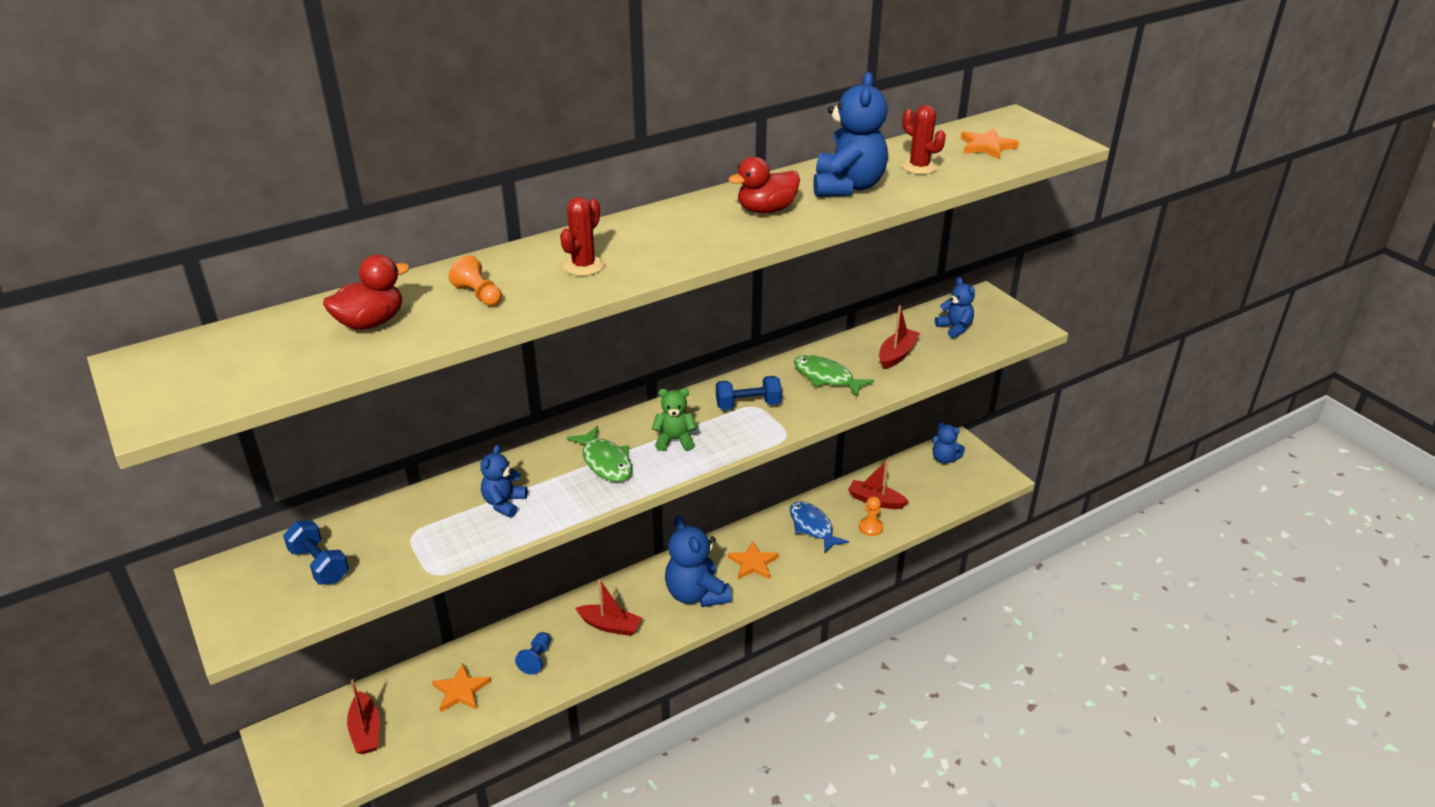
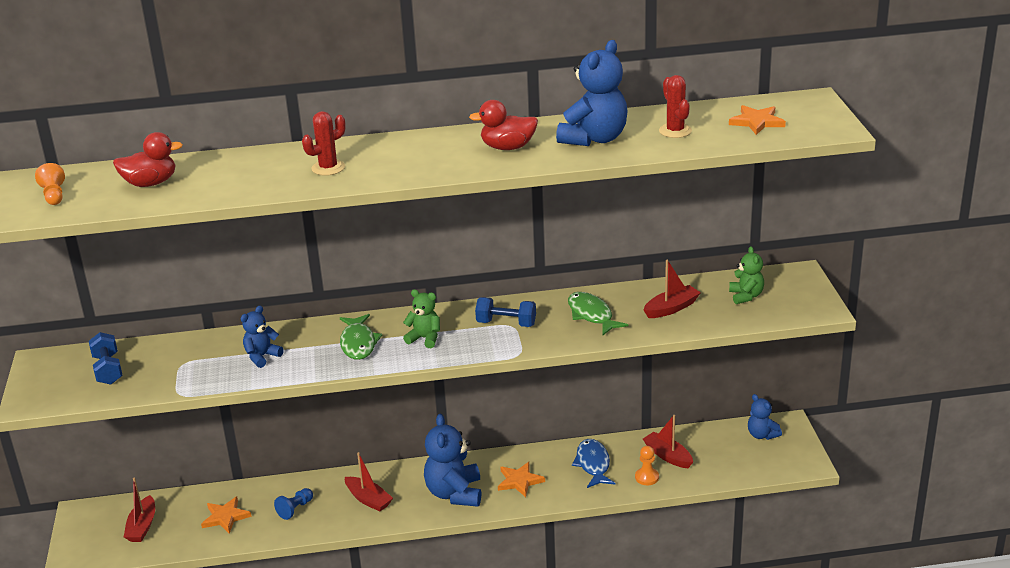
camera: 25 degrees right, 5 degrees down
orange pawn [449,255,502,306] -> orange pawn moved to [35,163,65,205]
blue teddy bear [935,277,975,338] -> green teddy bear [729,246,764,304]

